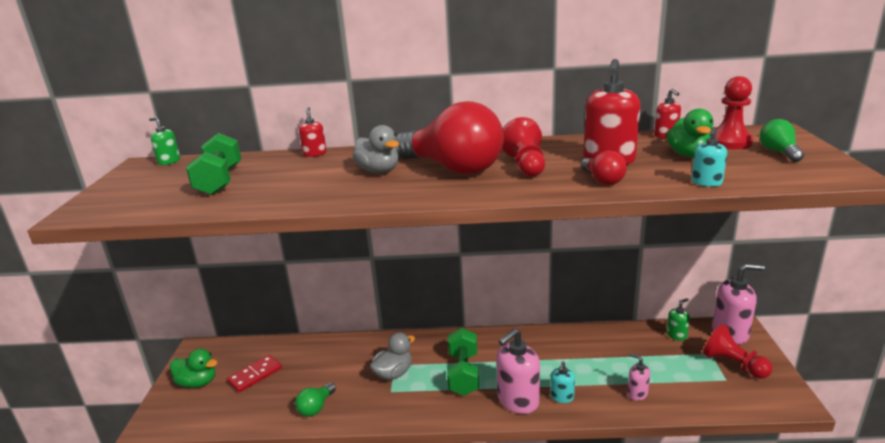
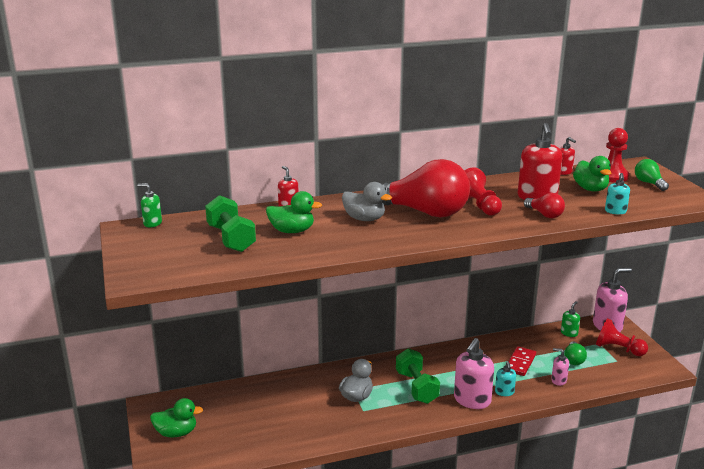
camera: 20 degrees left, 0 degrees up
red domino [227,355,282,392] -> red domino moved to [509,346,536,376]
green light bulb [295,383,336,417] -> green light bulb moved to [564,341,587,365]
none -> green duck [266,191,322,233]

